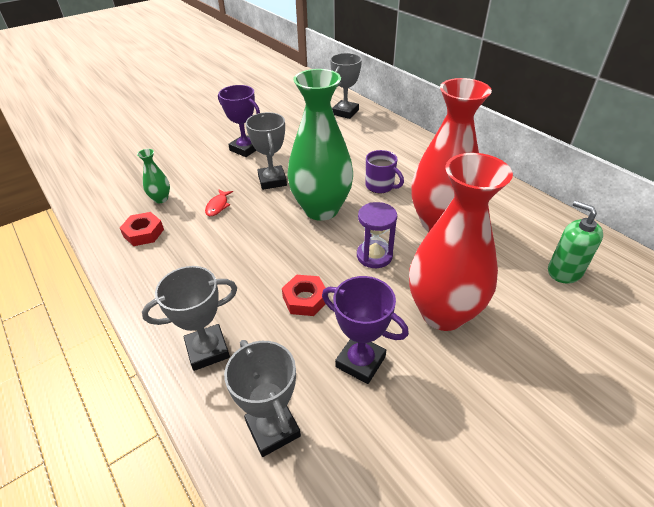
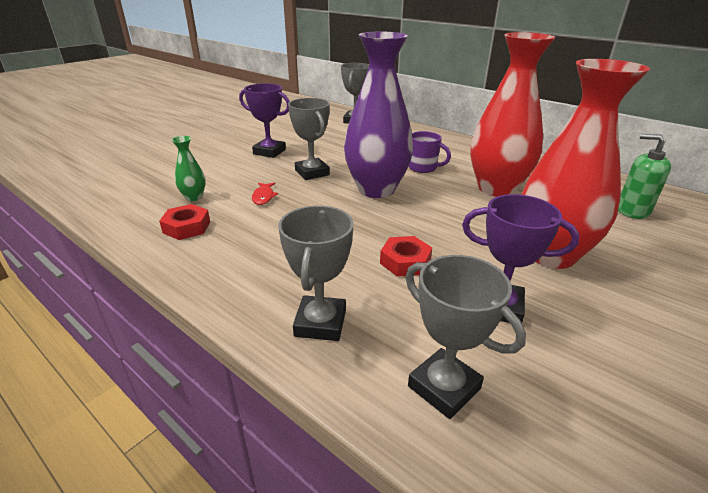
camera: 15 degrees left, 10 degrees down
grey trophy [142,266,237,371] -> grey trophy turned 45 degrees counterclockwise [278,206,353,341]
green vase [287,69,353,221] -> purple vase [344,31,413,198]
purple hourglass [357,202,397,268] -> none

